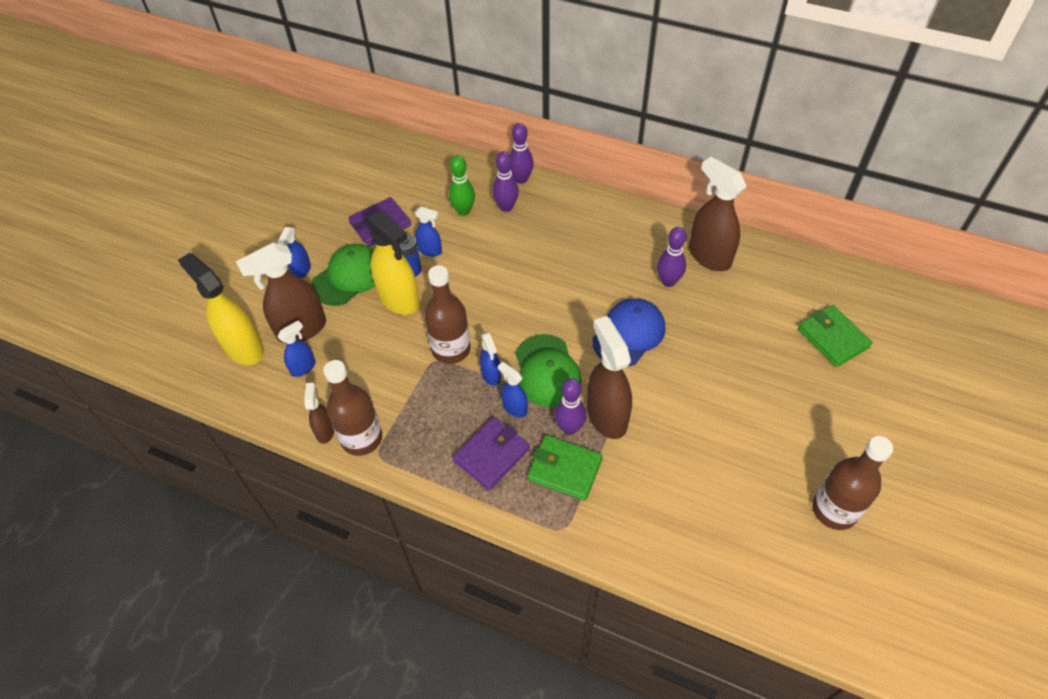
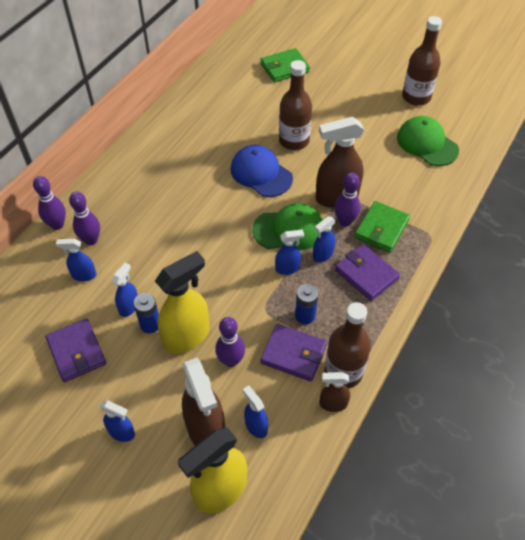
camera: 85 degrees left, 0 degrees up
green cap [311,244,375,306] -> green cap moved to [397,116,459,166]
brown bottle [424,265,471,364] -> brown bottle moved to [279,60,312,150]
green bowling pin [449,155,475,216] -> blue spray bottle [56,239,96,281]
purple bowling pin [657,227,686,287] -> purple bowling pin moved to [215,317,245,367]
brown spray bottle [689,157,747,271] -> none
none -> purple wallet [260,324,327,381]
none -> blue battery [295,284,318,324]

